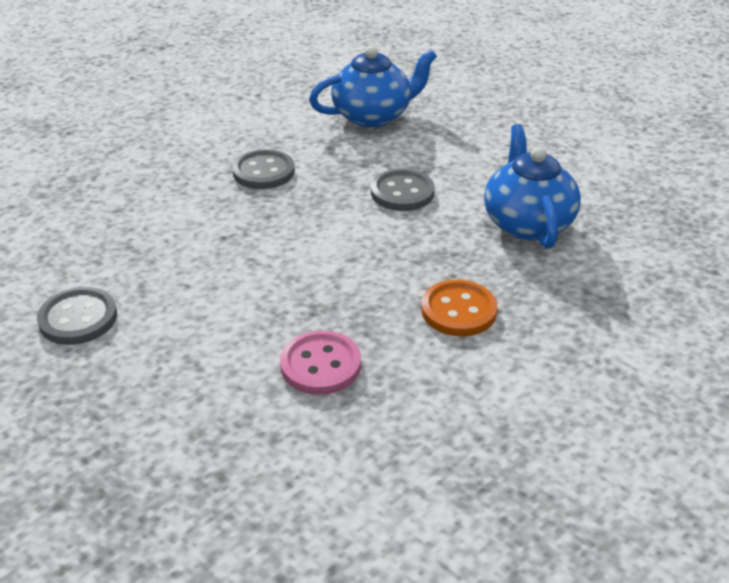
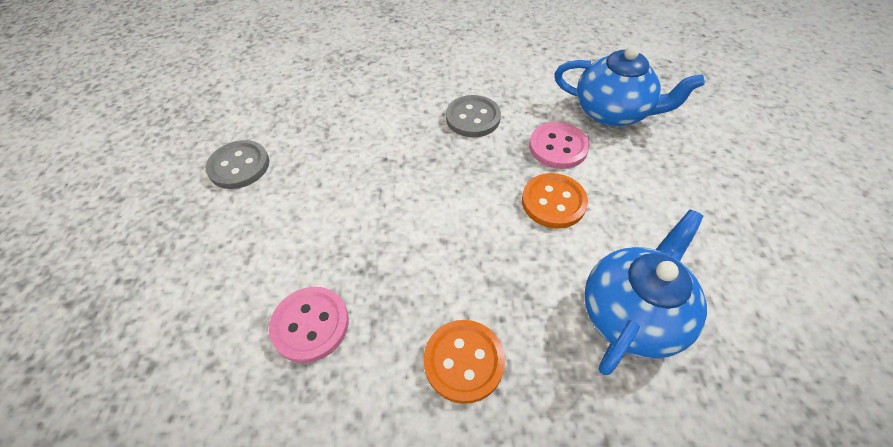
camera: 45 degrees right, 15 degrees up
grey button [371,169,435,211] -> orange button [522,173,588,229]
none -> pink button [529,122,590,169]

